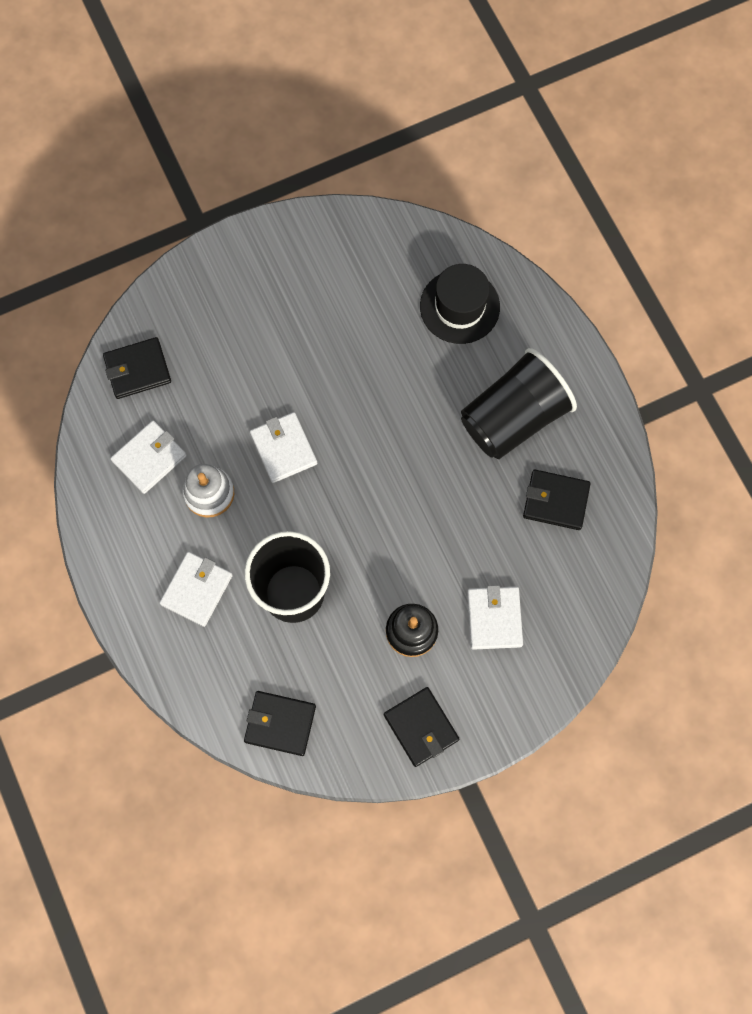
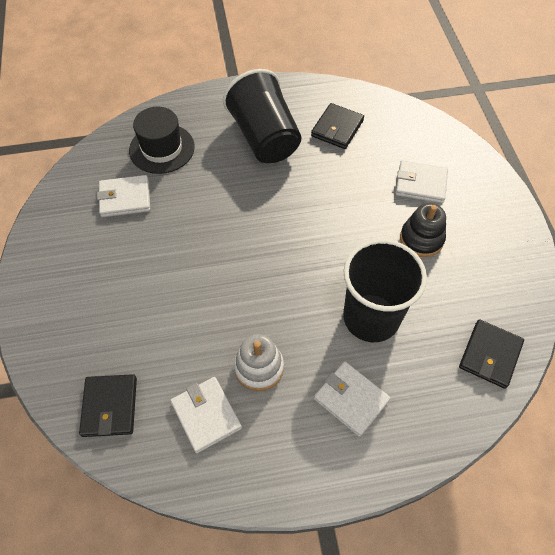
camera: 75 degrees left, 15 degrees down
white wallet [250,412,317,483] -> white wallet moved to [97,175,150,217]
black wallet [384,687,459,767] -> none

